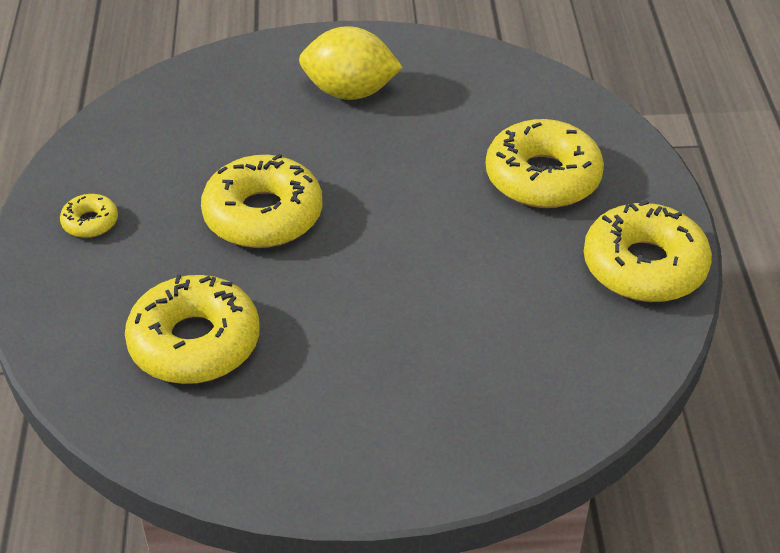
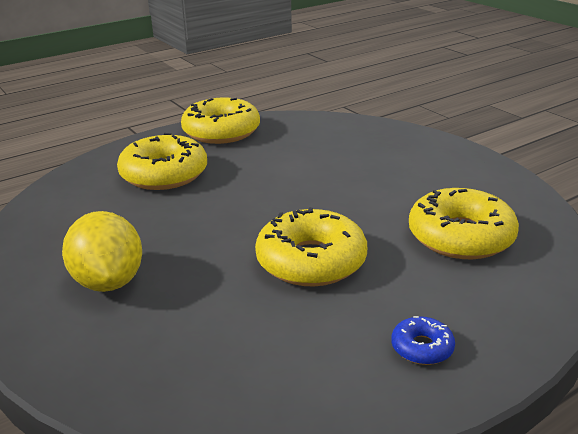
camera: 120 degrees left, 15 degrees down
yellow donut [60,194,118,238] -> blue donut [391,316,455,365]

